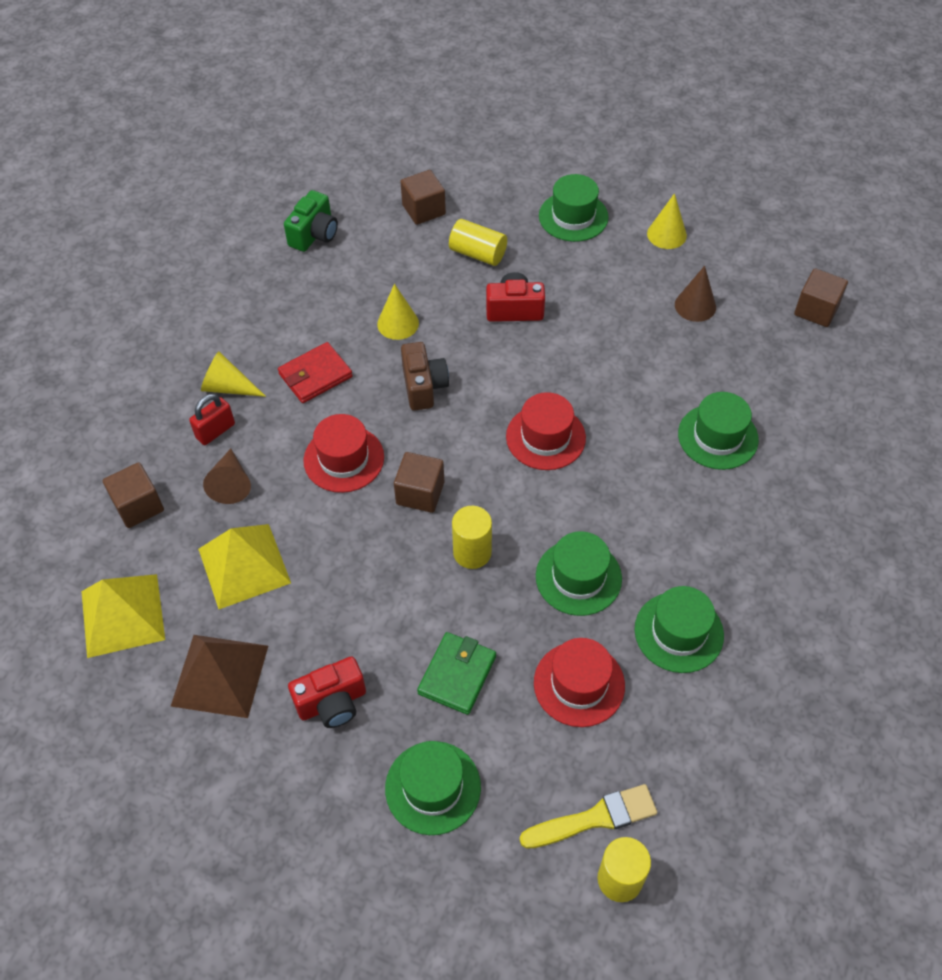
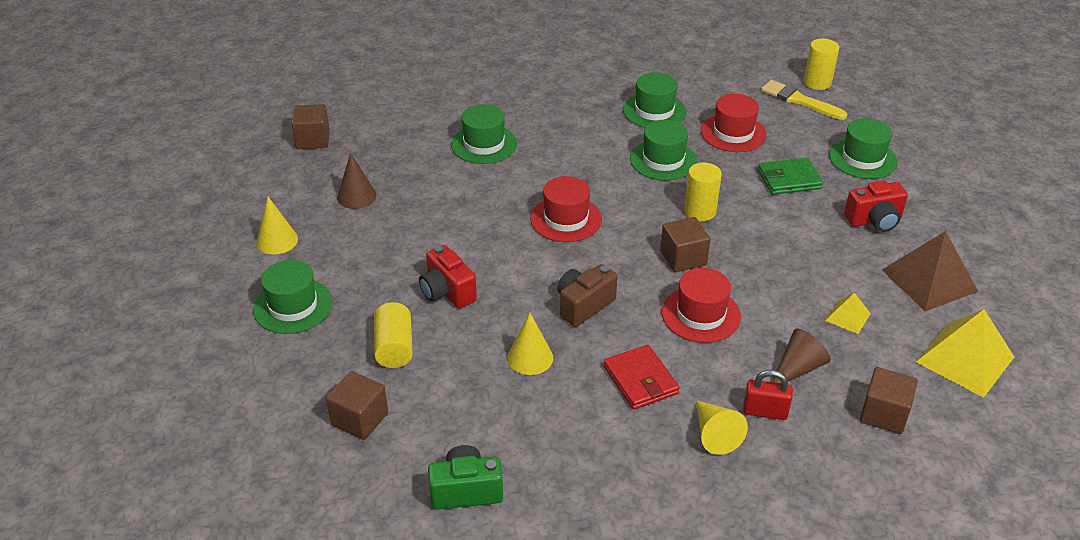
camera: 125 degrees left, 15 degrees down
yellow pyramid [198,524,291,609] -> yellow pyramid [825,292,871,334], size x0.50
red wallet [278,342,353,403] -> red wallet turned 45 degrees clockwise [604,345,680,409]
red camera [288,656,366,728] -> red camera turned 135 degrees clockwise [844,181,908,232]

